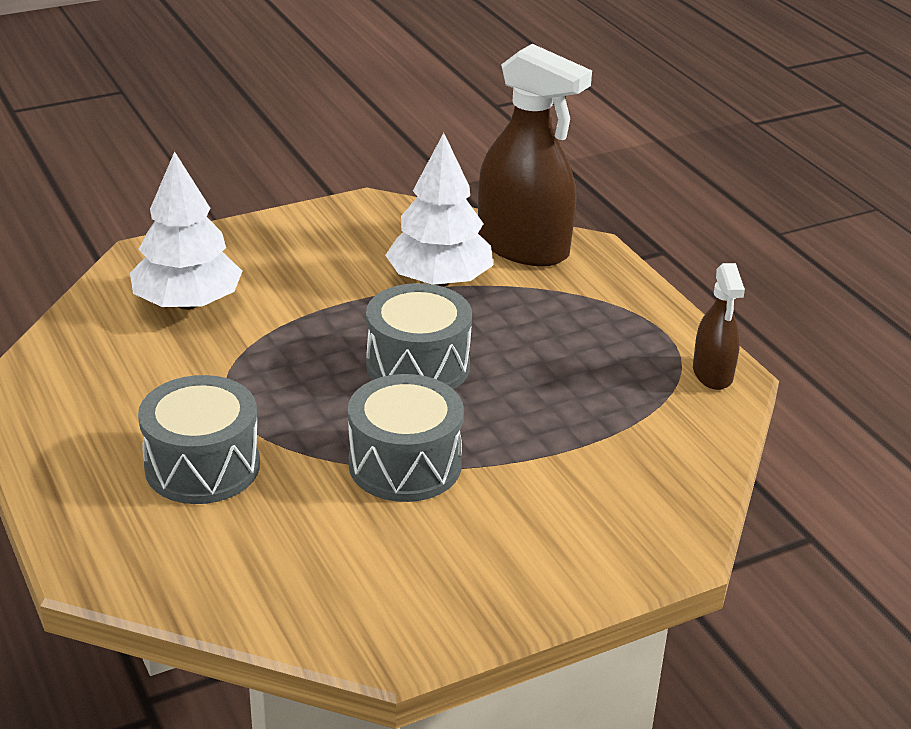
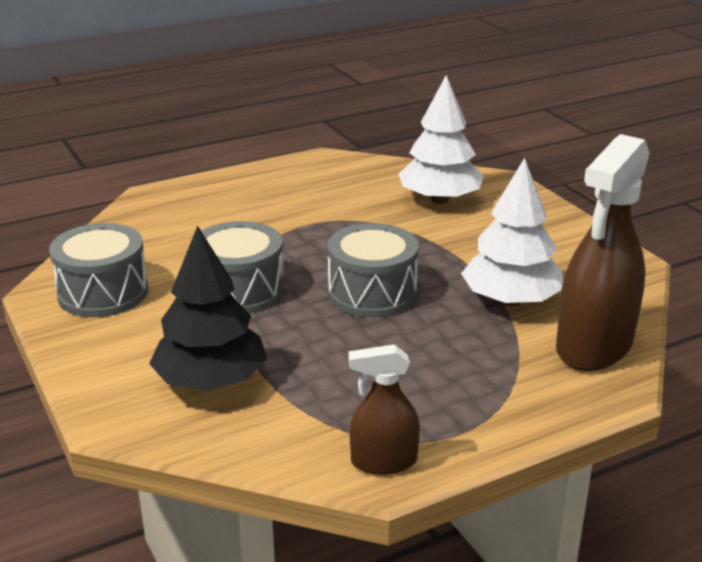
camera: 90 degrees right, 5 degrees down
grey drum [138,375,260,504] -> grey drum moved to [49,223,148,317]
none -> black tree [149,225,267,391]

